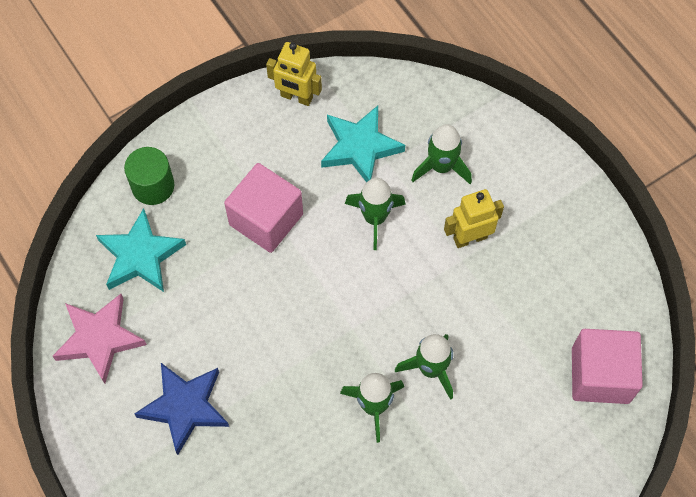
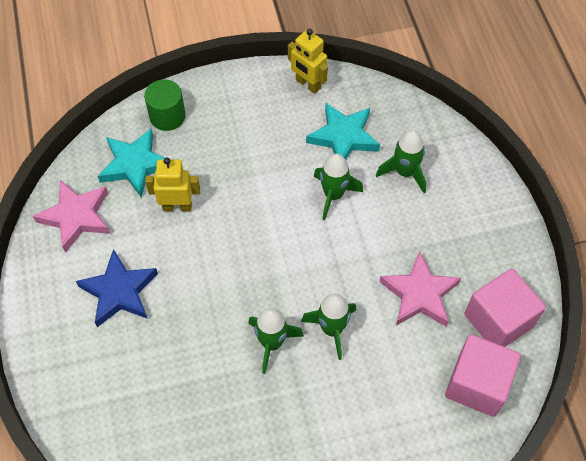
camera: 20 degrees right, 5 degrees down
pink cube [224,163,303,253] -> pink cube moved to [465,268,546,347]
yellow robot [444,189,504,248] -> yellow robot moved to [145,158,200,211]
none -> pink star [379,251,461,327]

